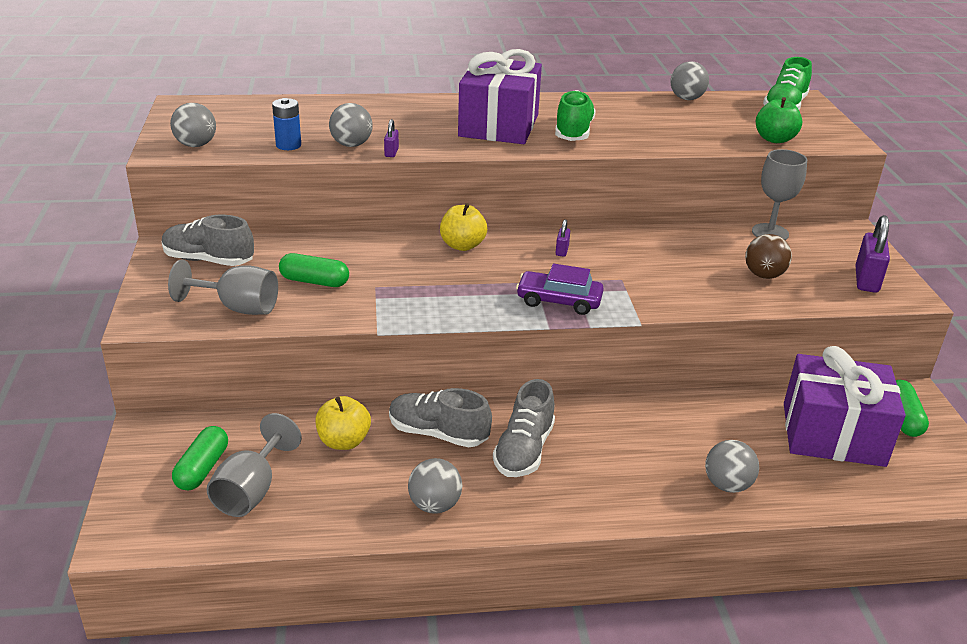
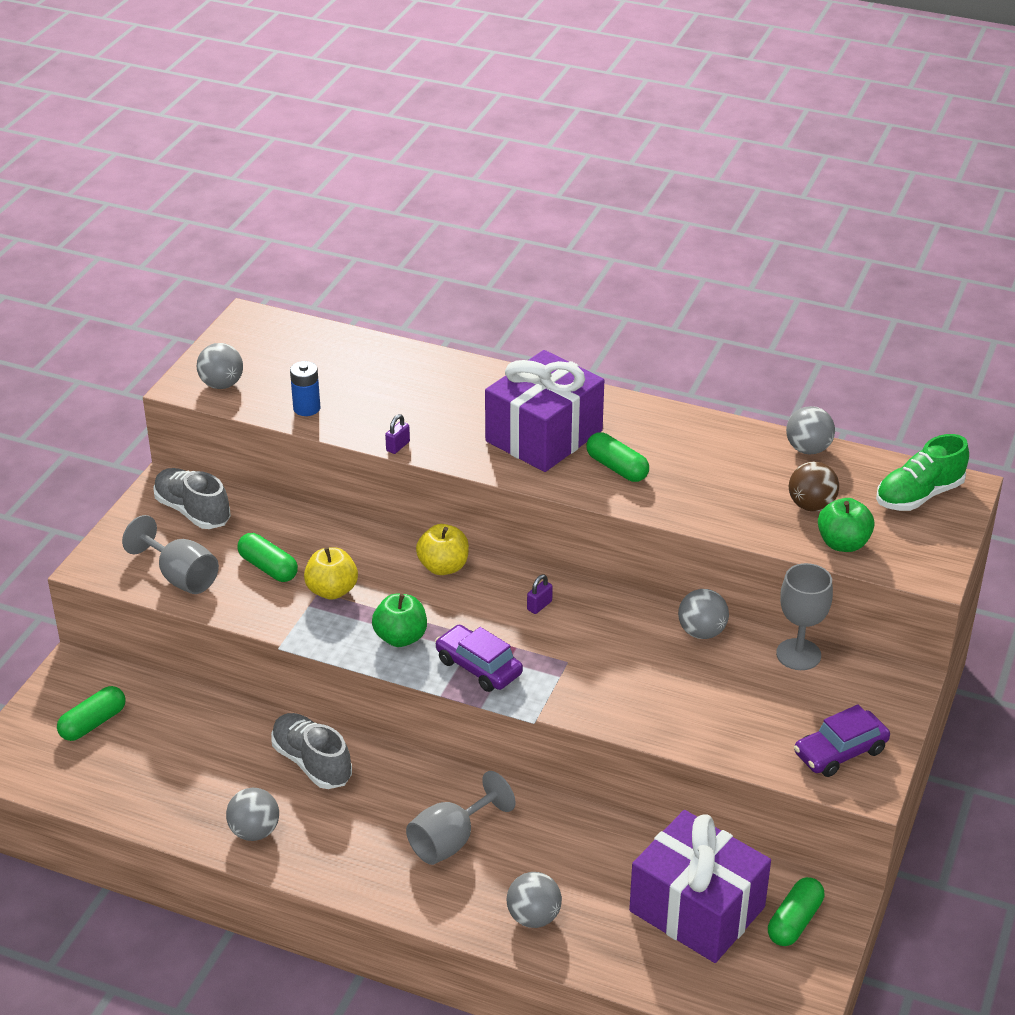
camera: 30 degrees right, 5 degrees up
grey goblet [206,413,302,517] -> grey goblet moved to [406,771,516,865]
yellow apple [315,396,371,450] -> yellow apple moved to [304,547,358,600]
grey ball [329,103,373,147] -> grey ball moved to [678,589,729,639]
grey shoe [493,379,555,477] -> none
green shoe [555,90,596,141] -> green capsule [586,432,649,482]
brown ball [745,234,792,279] -> brown ball moved to [789,462,839,511]
purple padlock [855,215,890,293] -> purple car [794,705,890,777]
none -> green apple [372,594,427,647]

